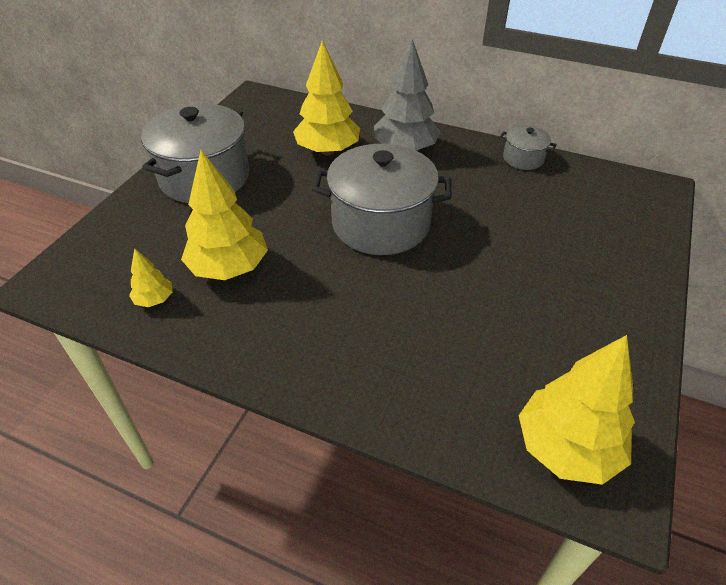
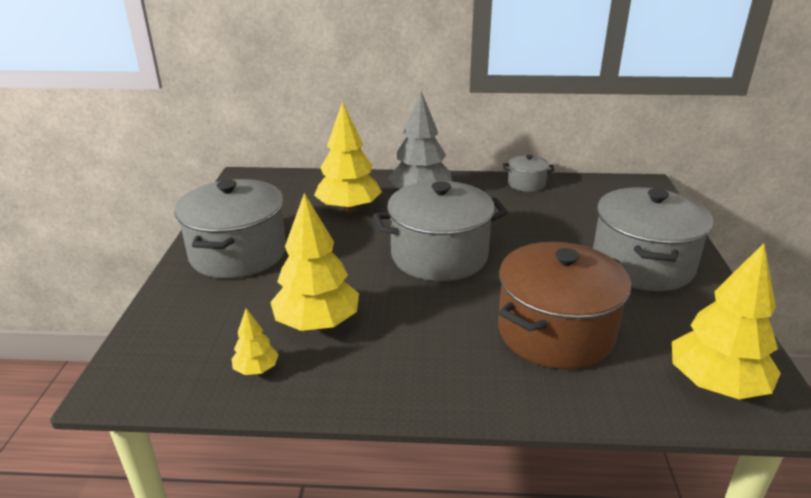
camera: 20 degrees left, 15 degrees down
none -> brown pot [498,242,631,370]
none -> grey pot [593,187,713,291]

